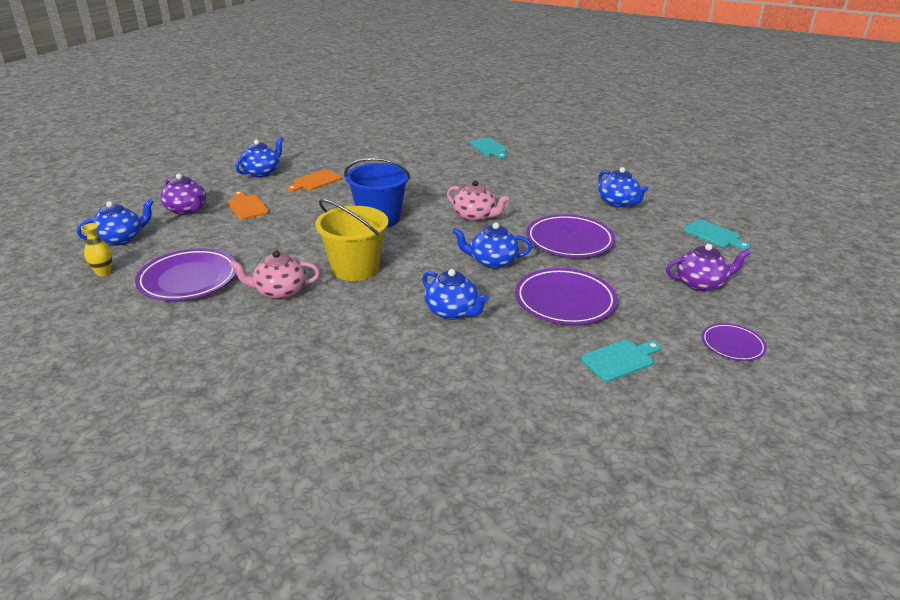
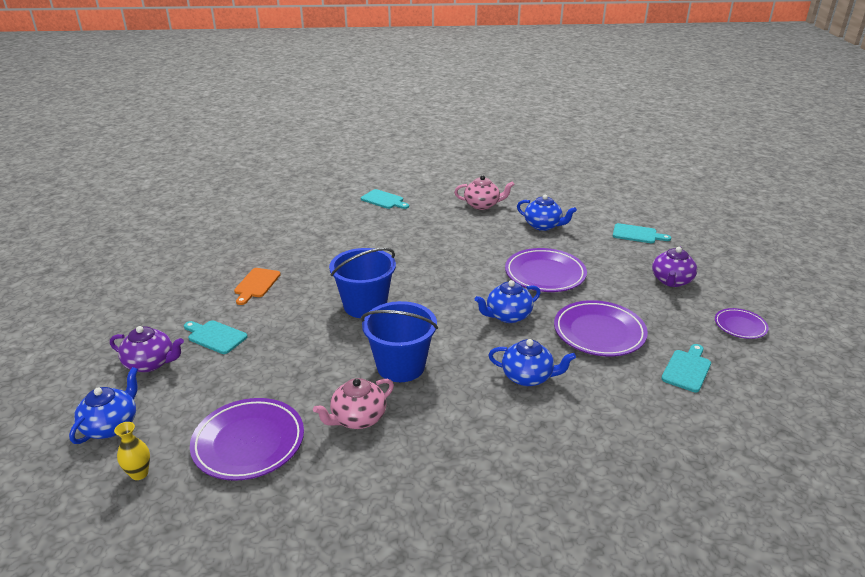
camera: 30 degrees left, 0 degrees up
orange cutting board [227,191,269,220] -> turquoise cutting board [184,320,248,354]
blue teapot [235,136,283,178] -> none
yellow bucket [315,199,388,281] -> blue bucket [361,301,438,382]
pink teapot [447,180,509,222] -> pink teapot moved to [454,175,514,210]
purple teapot [666,244,751,292] -> purple teapot turned 150 degrees clockwise [652,246,697,287]

